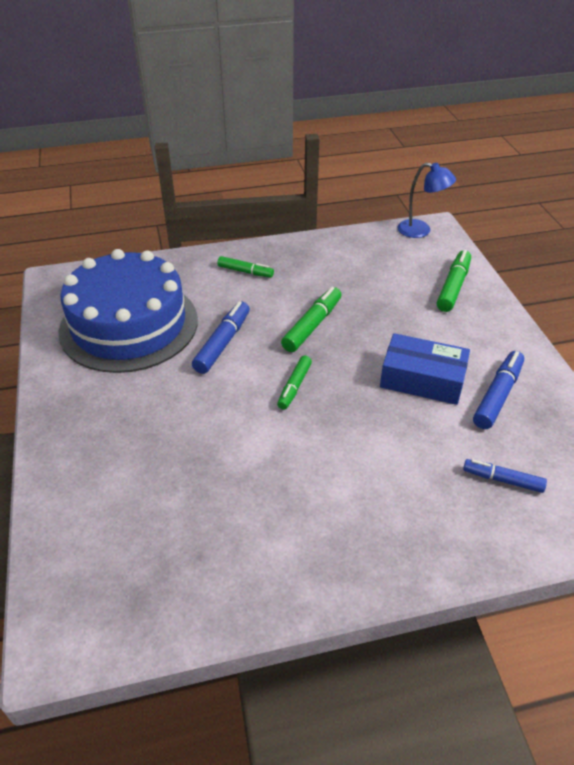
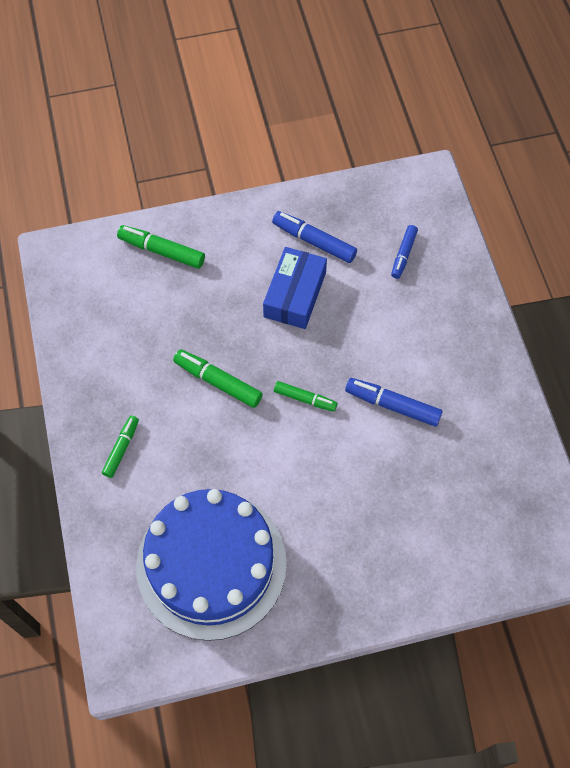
camera: 90 degrees left, 20 degrees up
blue marker [192,301,250,374] -> blue marker moved to [345,378,443,427]
blue lamp [397,162,456,238] -> none

